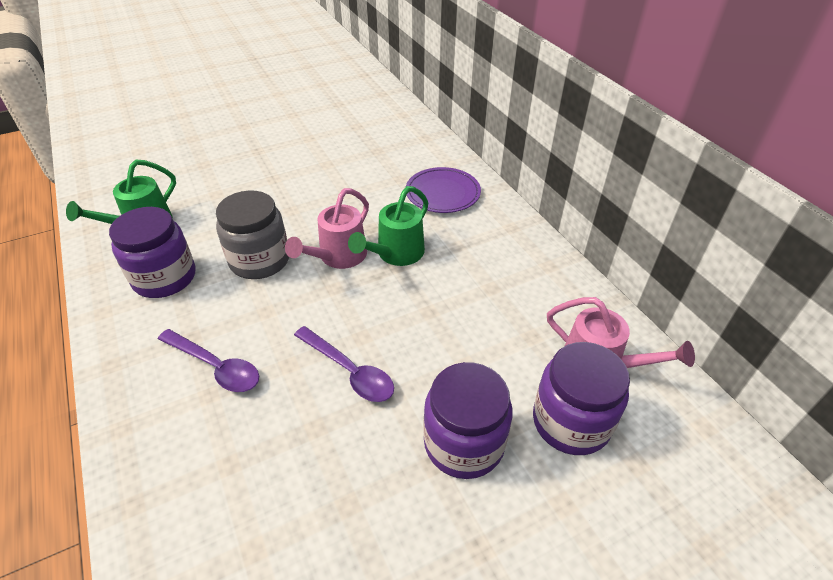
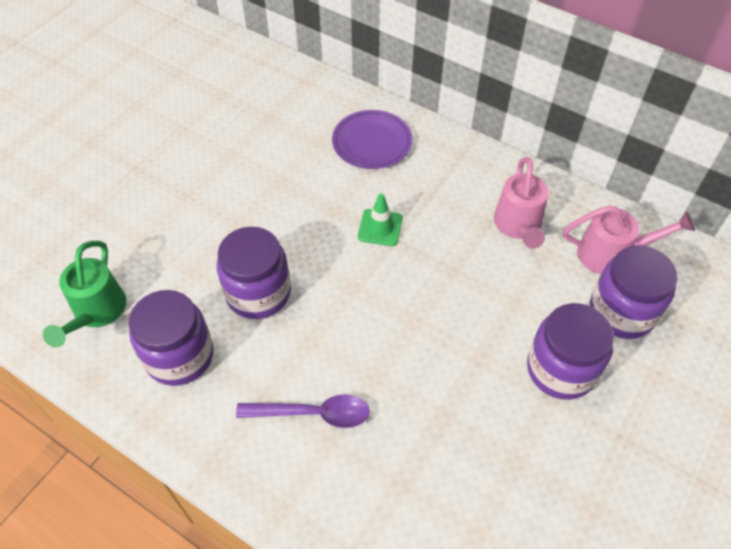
camera: 30 degrees left, 10 degrees up
grey jar [216,190,289,279] -> purple jar [217,227,291,319]
pink watering can [285,188,369,269] -> pink watering can moved to [494,157,549,249]
purple spoon [294,326,394,402] -> none
green watering can [348,186,429,266] -> green traffic cone [358,193,403,246]

